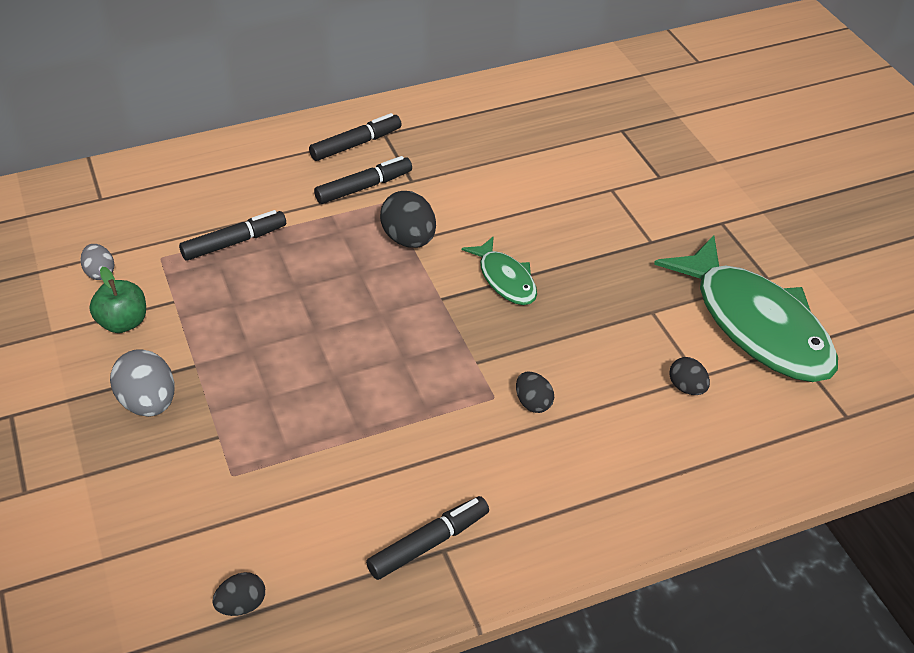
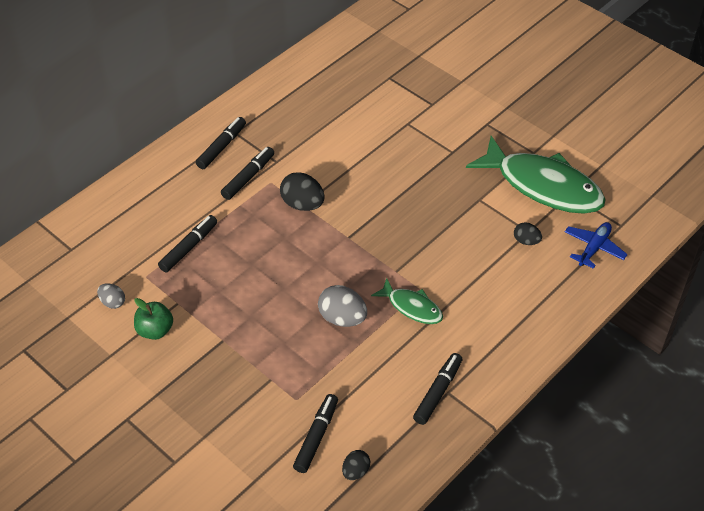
camera: 25 degrees left, 5 degrees up
grey egg [110,349,175,417] -> grey egg moved to [318,285,367,327]
green fish [462,236,537,305] -> green fish moved to [371,278,443,324]
black egg [516,372,554,413] -> none
none -> black marker [293,394,338,473]
none -> blue plane [565,222,628,269]

